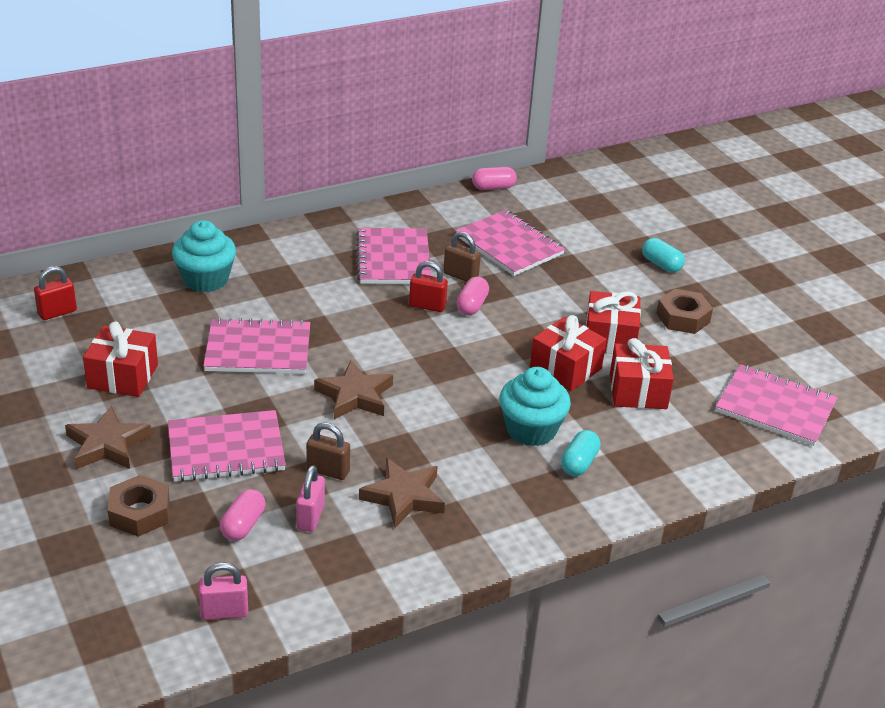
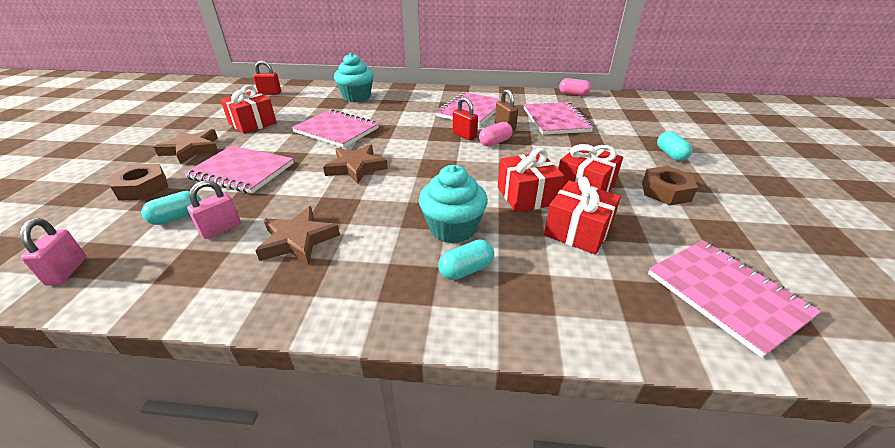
camera: 35 degrees right, 0 degrees up
pink padlock [199,562,248,620] -> pink padlock turned 60 degrees clockwise [20,218,86,286]
pink capsule [220,489,265,541] -> turquoise capsule [141,191,201,225]
brown padlock [306,422,350,480] -> none

